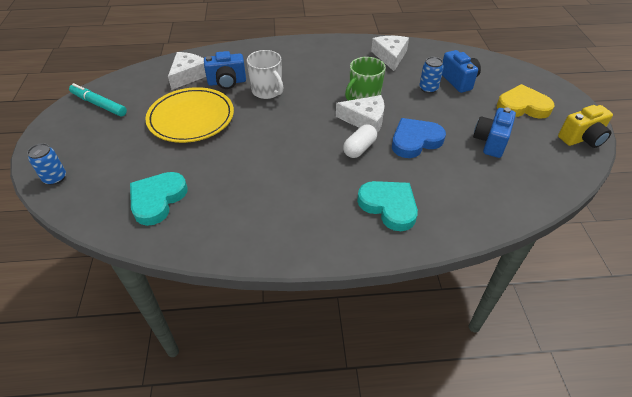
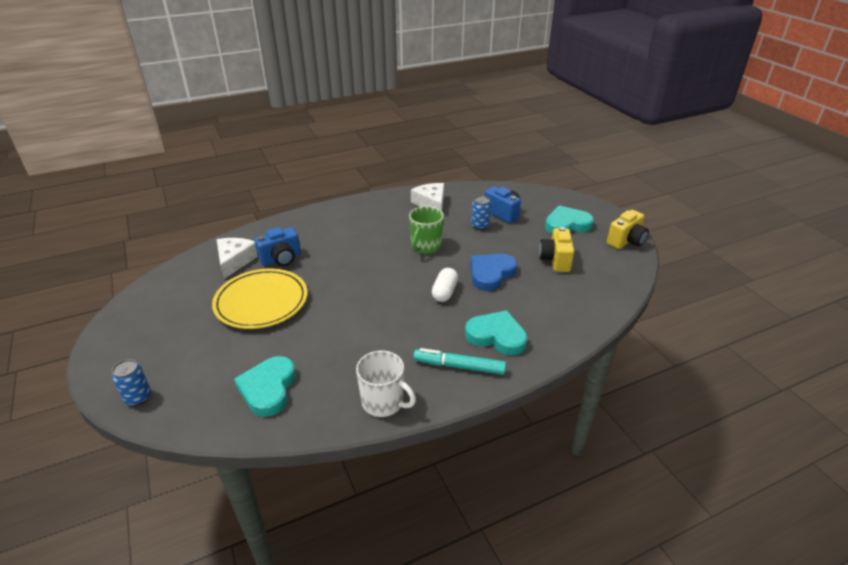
camera: 20 degrees left, 10 degrees down
turquoise marker [69,83,127,116] -> turquoise marker moved to [413,348,506,375]
white mug [247,50,284,99] -> white mug moved to [356,351,416,417]
white cheese [336,95,385,133] -> none
blue camera [473,107,516,158] -> yellow camera [539,227,574,272]
yellow heart [497,84,554,119] -> turquoise heart [545,206,594,234]

